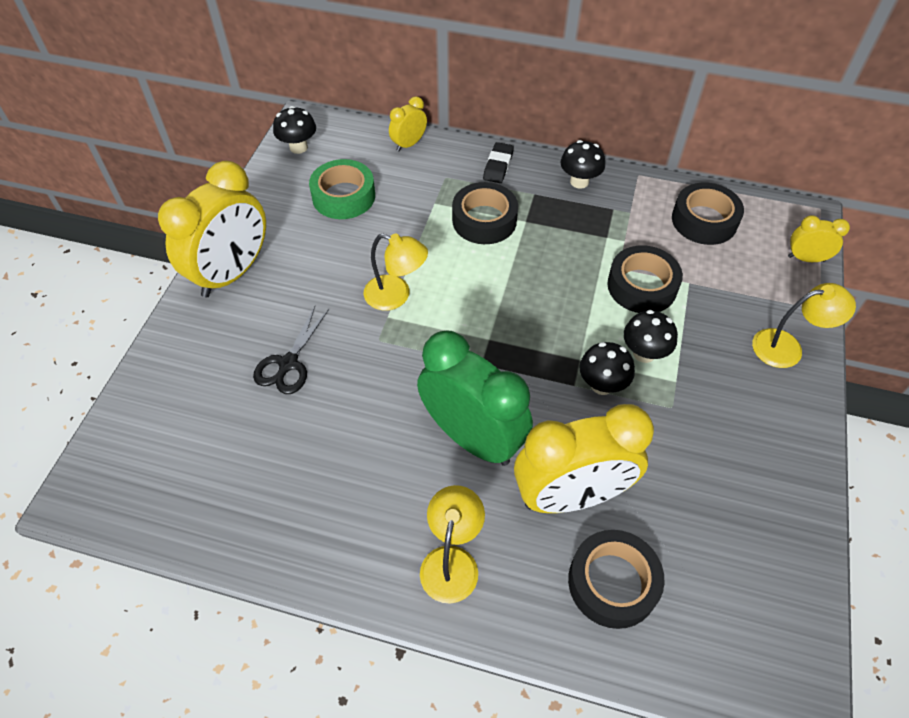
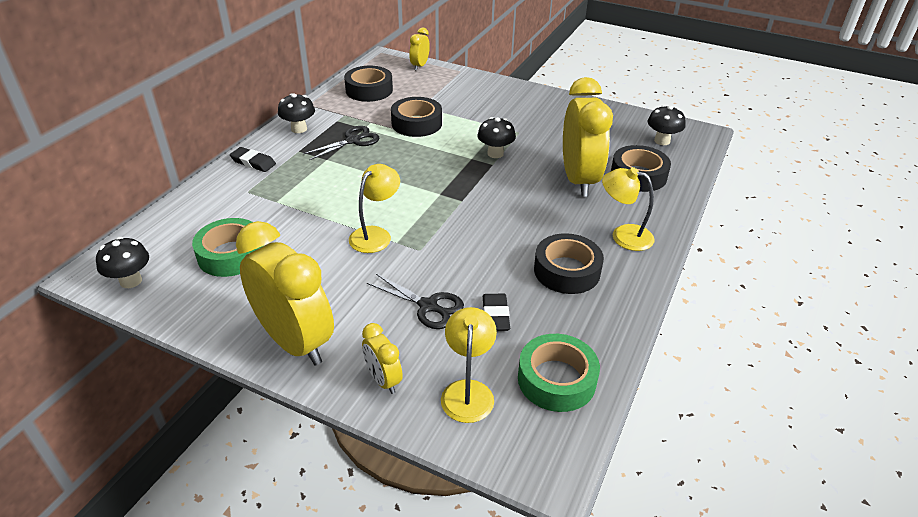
camera: 80 degrees left, 15 degrees down
yellow clock [389,96,427,152] -> yellow clock moved to [362,323,403,394]
green clock [417,331,533,466] -> none
black tape [452,182,518,244] -> black tape moved to [534,233,604,294]
black mushroom [623,310,678,363] -> black mushroom moved to [648,105,686,145]
yellow lamp [752,283,856,368] -> yellow lamp moved to [441,307,497,423]
none -> black scissors [303,126,379,160]
none -> black eraser [483,294,510,331]
none -> green tape [518,334,600,412]

